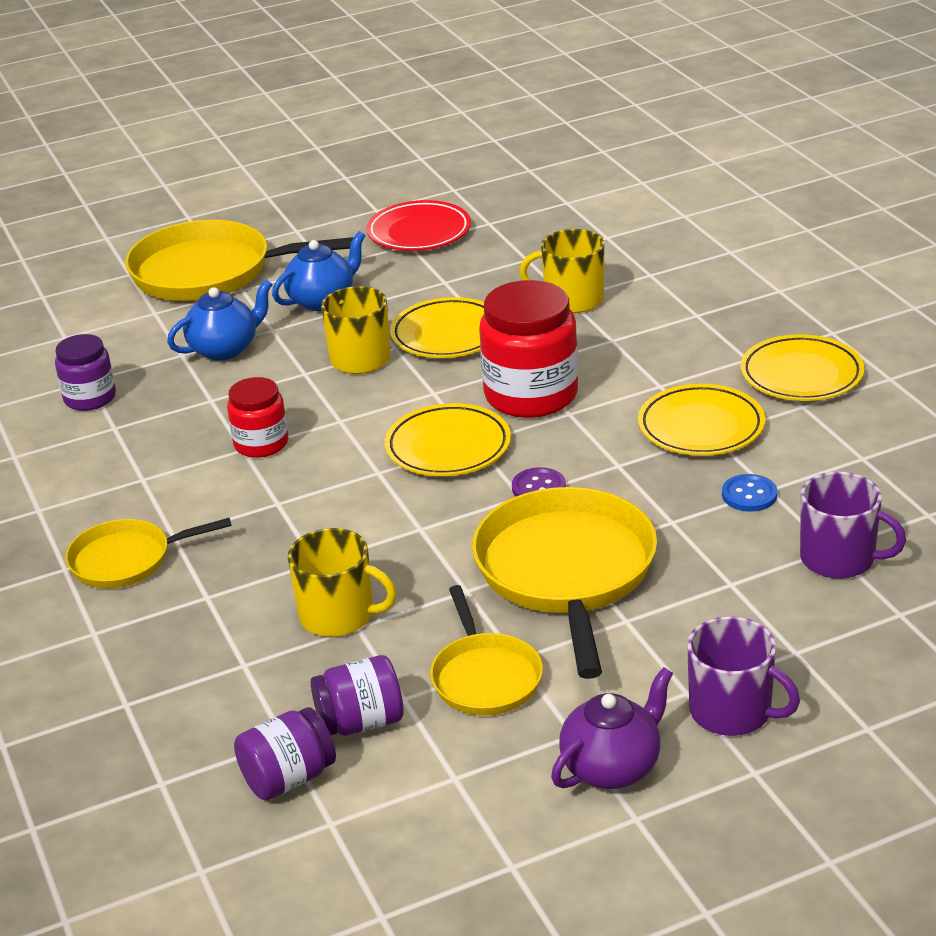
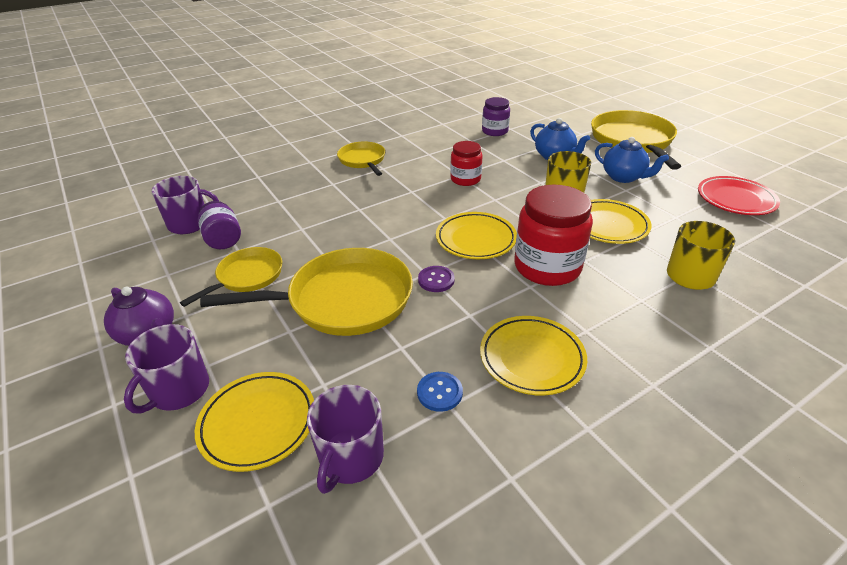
camera: 80 degrees right, 5 degrees up
purple jar [234,707,336,800] -> purple mug [151,176,219,234]
yellow mug [288,528,397,637] -> none
yellow pan [430,585,543,715] -> yellow pan turned 150 degrees clockwise [180,247,282,307]
yellow plate [741,334,865,401] -> yellow plate moved to [195,372,314,472]

